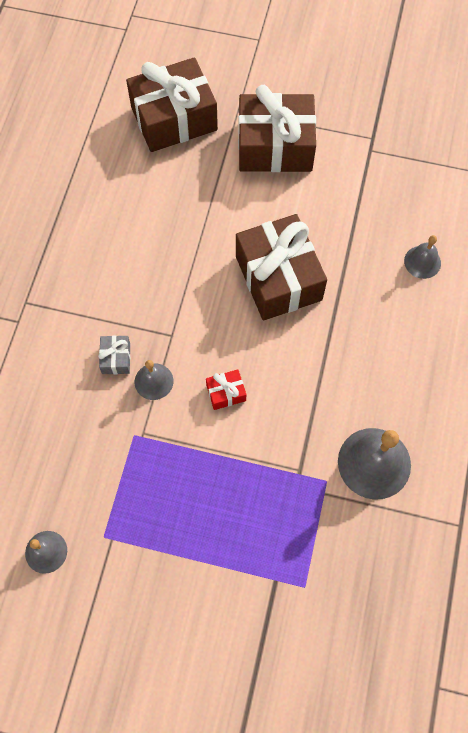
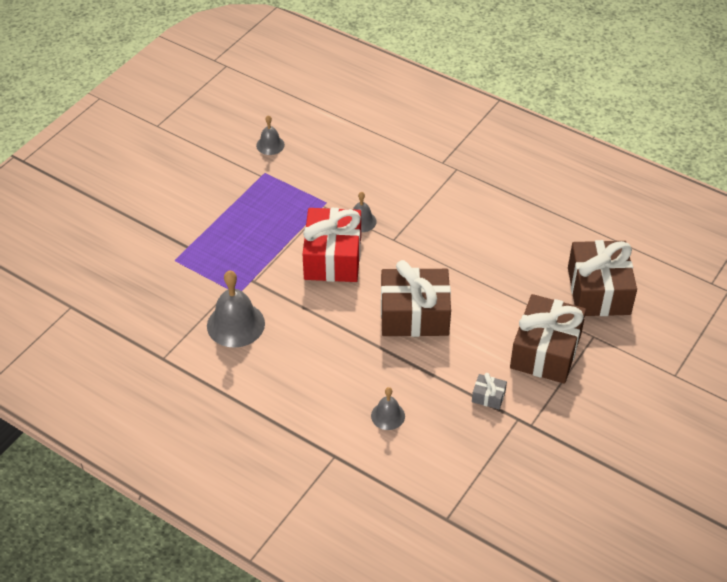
camera: 110 degrees right, 20 degrees down
grey gift [98,335,130,374] -> grey gift moved to [472,373,507,409]
red gift [206,369,246,410] -> red gift [303,208,361,282], size x2.42

